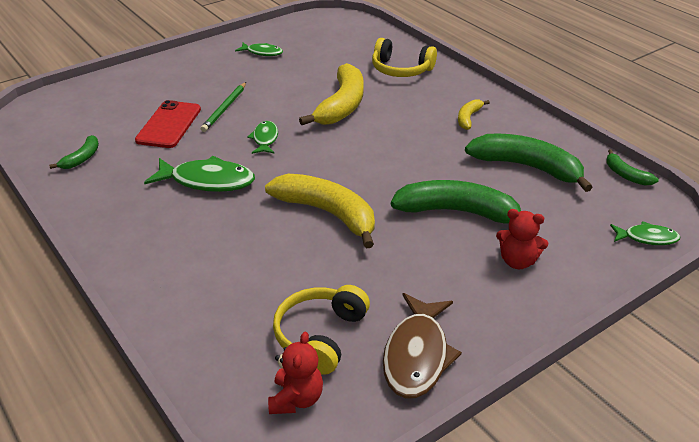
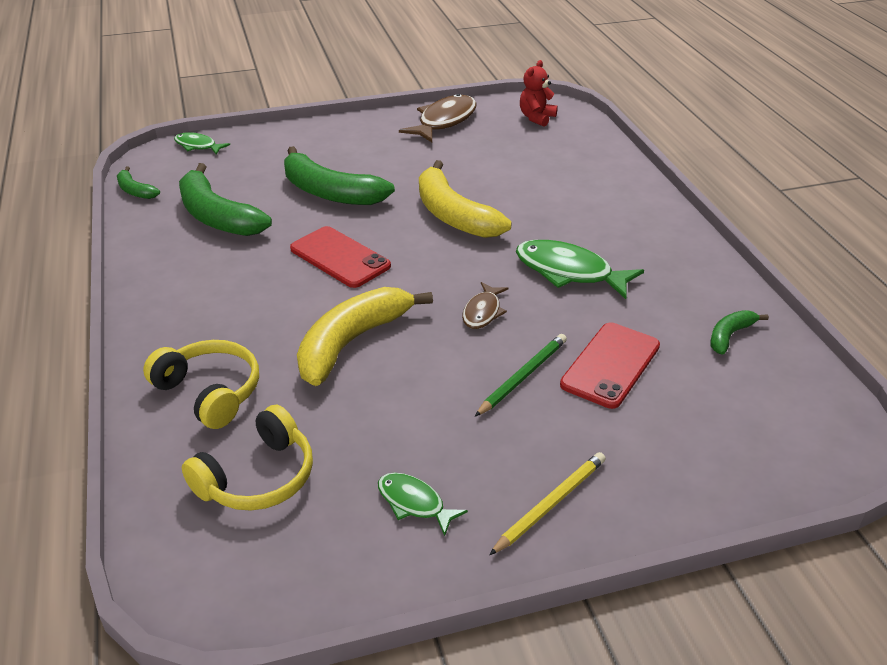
camera: 160 degrees left, 0 degrees up
green fish [247,121,278,154] -> brown fish [462,282,508,329]
yellow headphones [273,285,370,375] -> yellow headphones moved to [182,404,313,511]
yellow banana [458,99,490,130] -> none
red teddy bear [496,209,548,269] -> none
green banana [607,149,659,186] -> green banana turned 150 degrees clockwise [117,166,160,199]
none -> red phone [290,226,391,288]
none -> yellow pencil [489,452,606,555]

